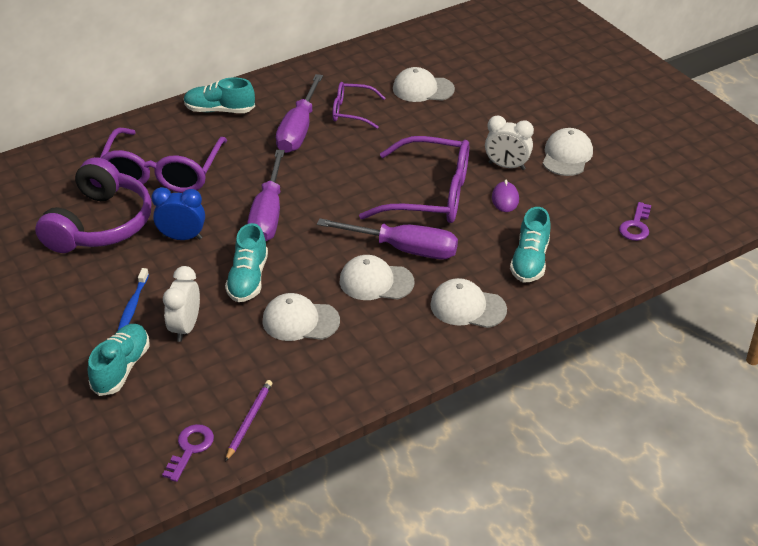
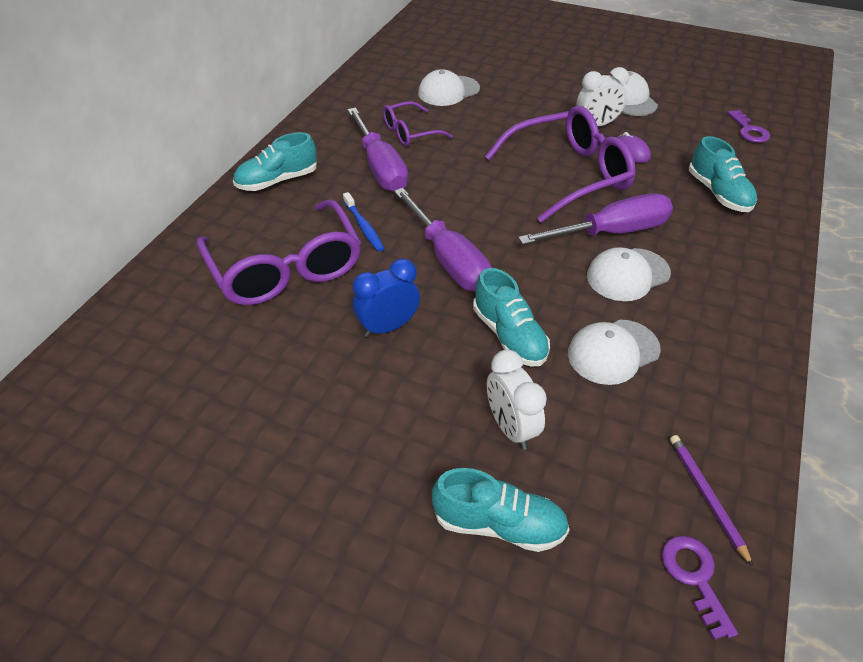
camera: 35 degrees left, 5 degrees up
purple headphones [35,157,152,253] -> none
turquoise shoe [88,324,150,396] -> turquoise shoe turned 120 degrees clockwise [432,468,570,552]
blue toothbrush [118,268,149,330] -> blue toothbrush moved to [343,192,384,252]
white cap [430,278,507,328] -> none

